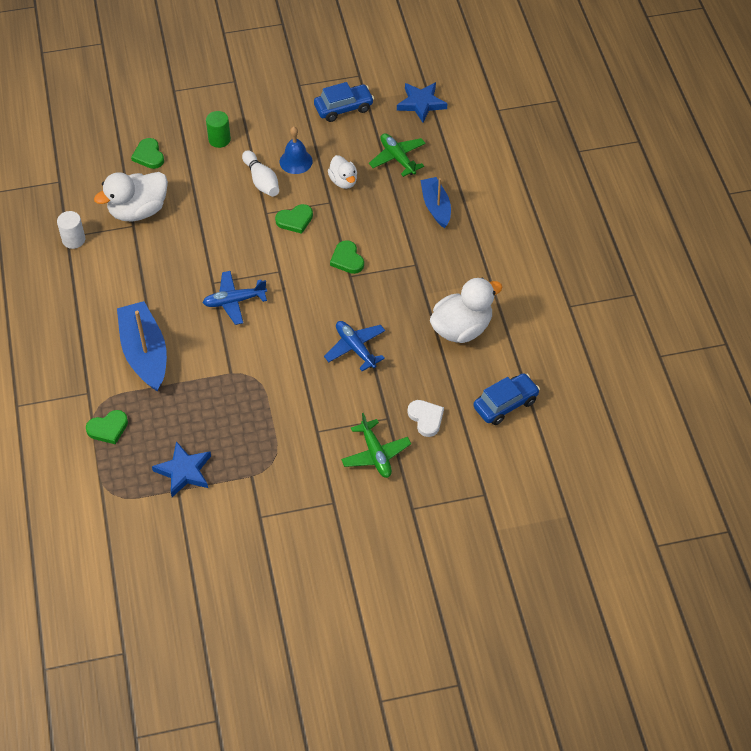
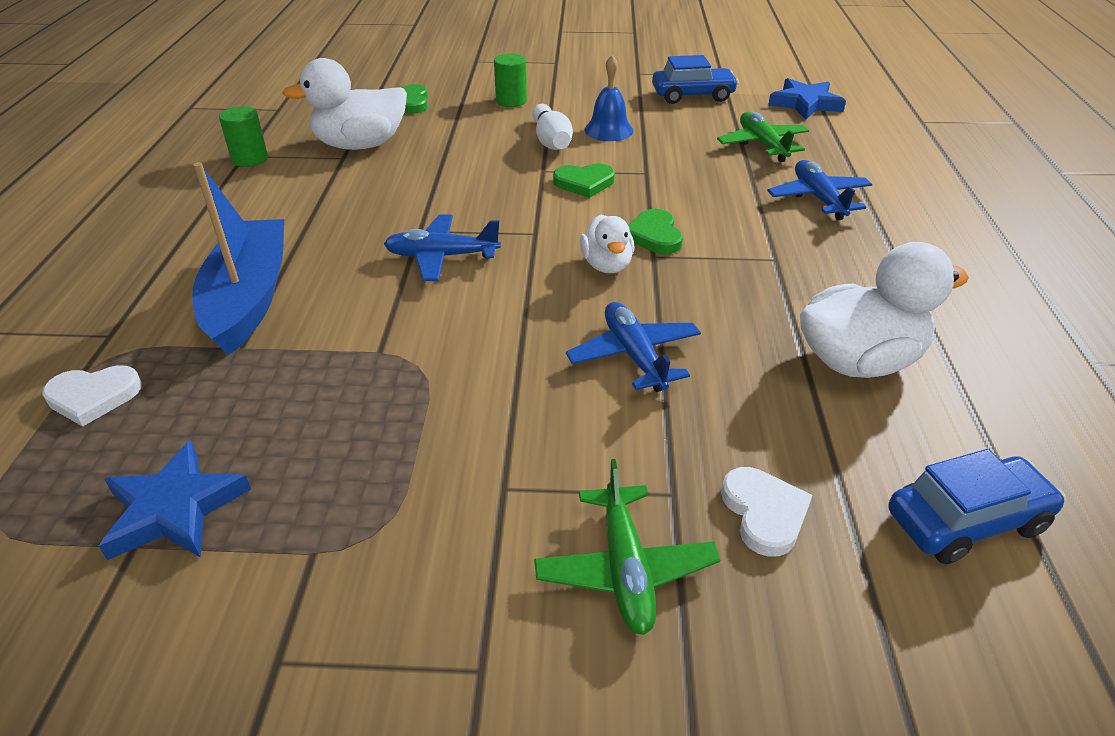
camera: 15 degrees right, 15 degrees down
white cylinder [57,211,85,249] -> green cylinder [219,106,268,167]
green heart [86,410,128,444] -> white heart [42,365,142,427]
white duck [328,155,357,189] -> white duck moved to [580,215,634,273]
blue boat [421,177,451,228] -> blue plane [767,160,872,220]

